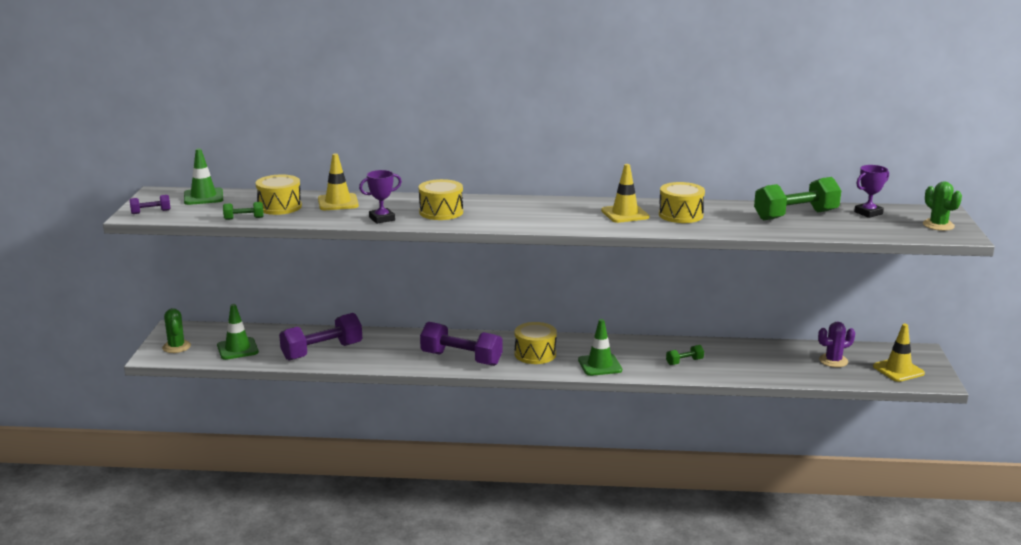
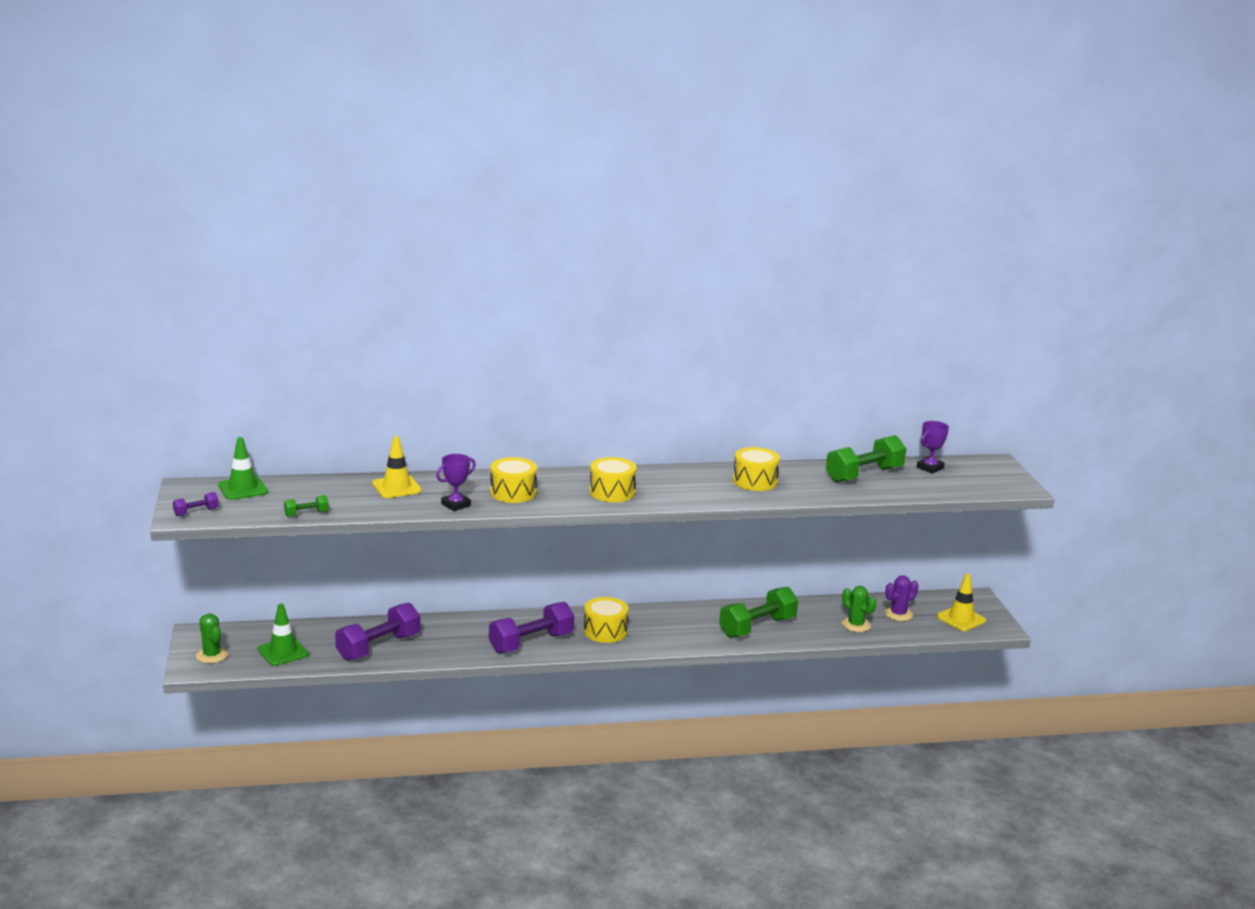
camera: 15 degrees left, 0 degrees up
yellow drum [256,174,302,215] -> yellow drum moved to [589,457,637,502]
purple dumbbell [420,322,502,366] -> purple dumbbell turned 45 degrees counterclockwise [489,602,574,653]
green traffic cone [578,319,622,376] -> none
yellow traffic cone [601,164,649,223] -> none
green dumbbell [666,345,704,365] -> green dumbbell [719,587,798,638], size x2.16
green cactus [923,181,962,231] -> green cactus moved to [842,586,877,632]

